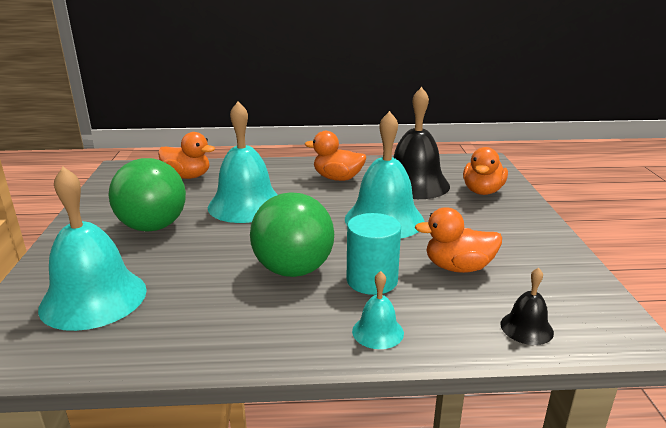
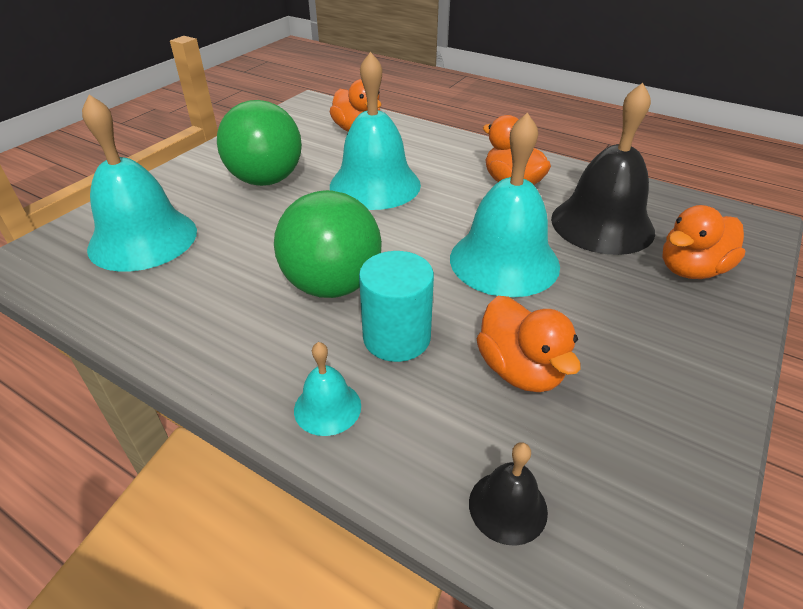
camera: 35 degrees right, 15 degrees up
orange duck [415,207,502,273] -> orange duck turned 150 degrees counterclockwise [477,296,581,392]

